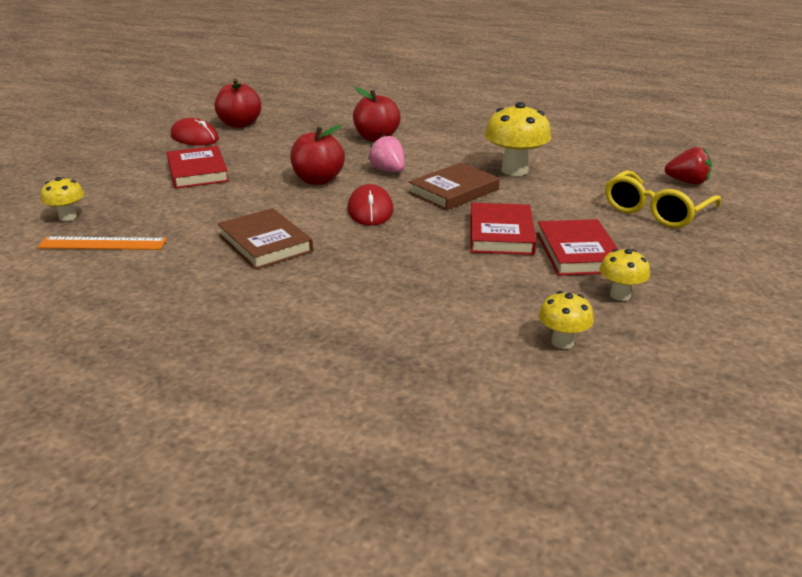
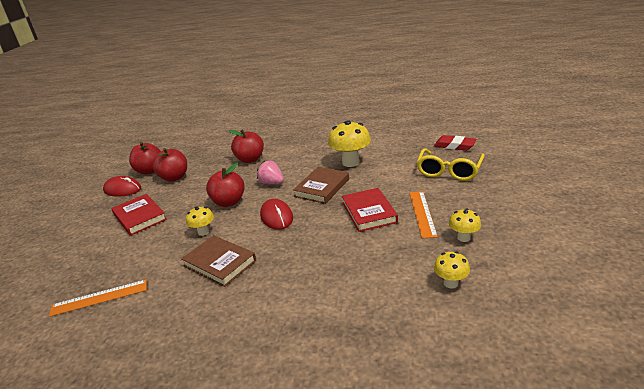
camera: 15 degrees left, 0 degrees up
yellow mushroom [41,177,84,221] -> yellow mushroom moved to [186,207,214,236]
red book [537,219,619,276] -> orange ruler [409,191,438,239]
red strawberry [665,147,712,185] -> red eraser [434,135,477,151]
none -> red apple [152,148,187,182]

